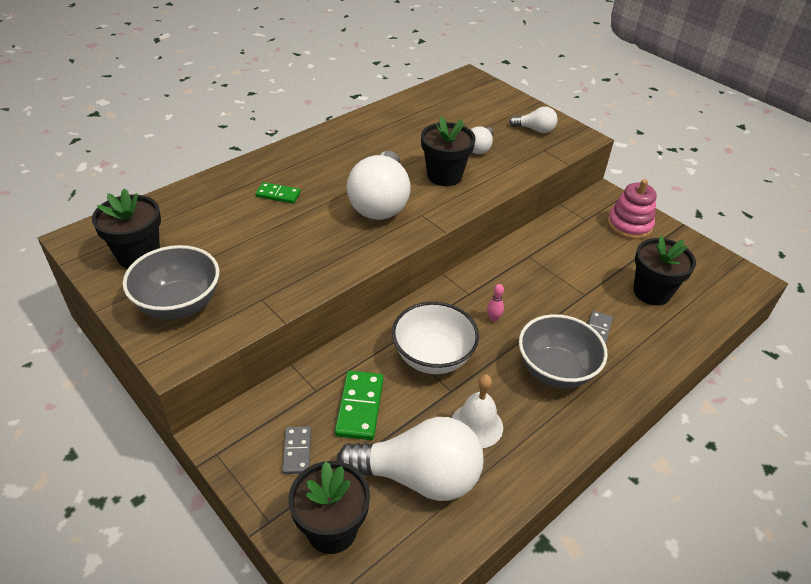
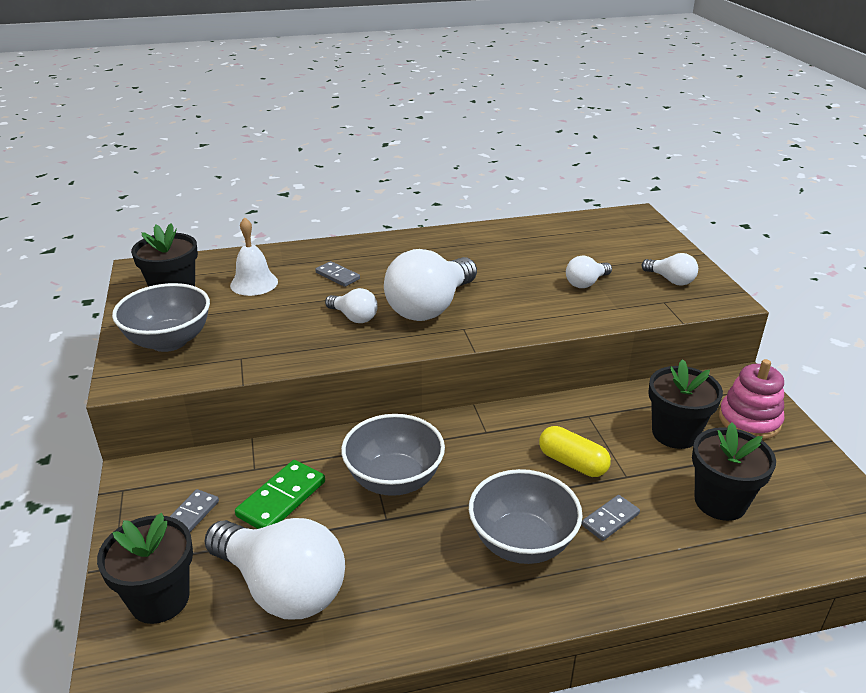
camera: 30 degrees right, 10 degrees down
green domino [256,182,301,204] -> grey domino [315,261,360,287]
white bowl [392,302,479,374] -> grey bowl [341,414,445,496]
black flower pot [421,116,476,186] -> black flower pot moved to [648,359,723,449]
white bell [452,374,503,448] -> white bell moved to [230,217,278,296]
pink bowling pin [487,284,504,322] -> none
none -> white light bulb [325,288,378,323]
none -> yellow capsule [539,426,611,477]

